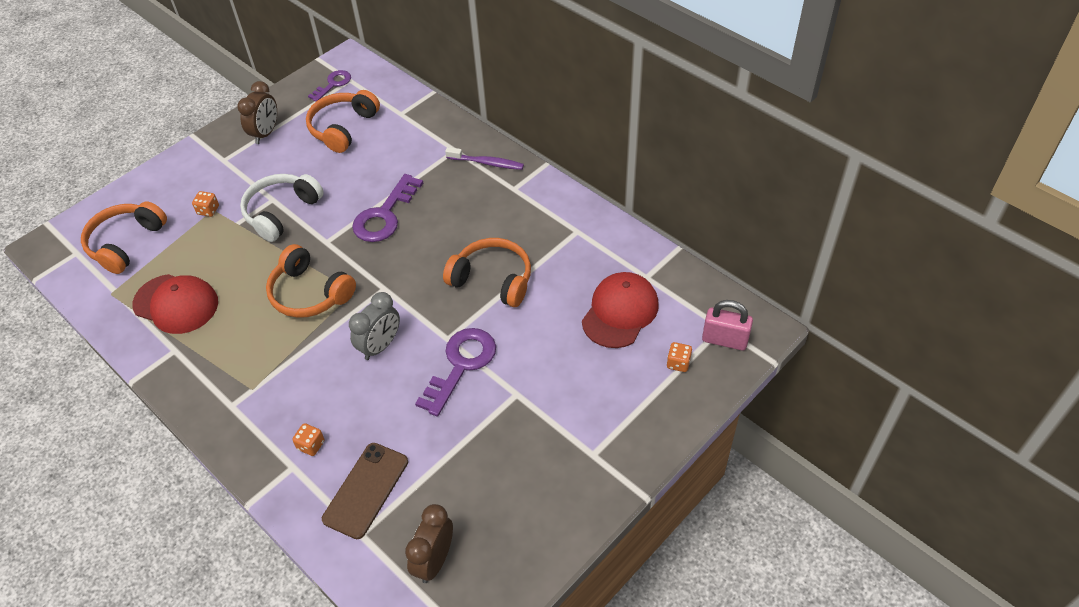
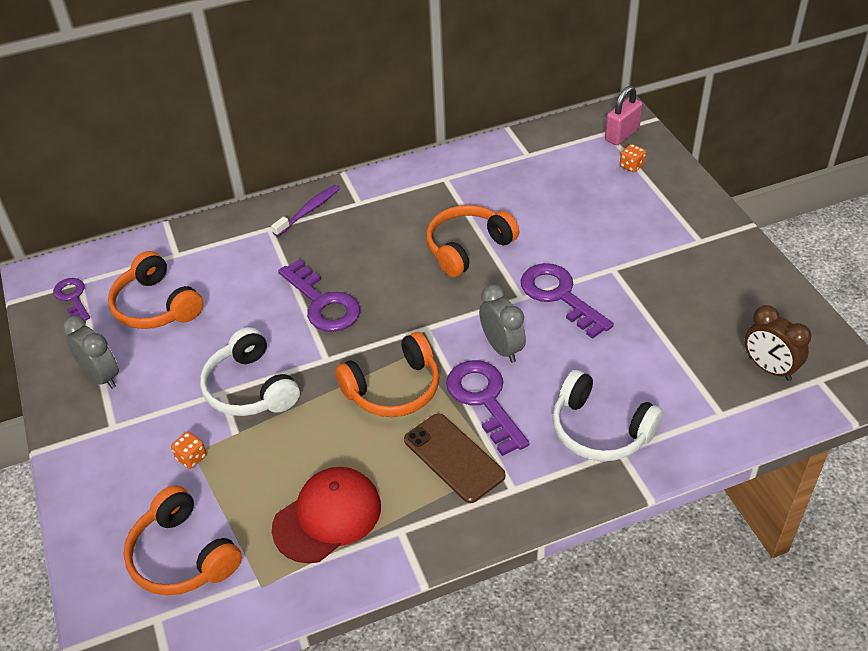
camera: 65 degrees left, 5 degrees down
brown clock [237,81,277,144] -> grey clock [62,316,119,389]
orange dice [292,423,325,456] -> white headphones [552,370,663,461]
brown phone [322,443,408,539] -> brown phone moved to [404,413,506,503]
red cap [582,272,659,348] -> none
none -> purple key [446,360,530,456]

